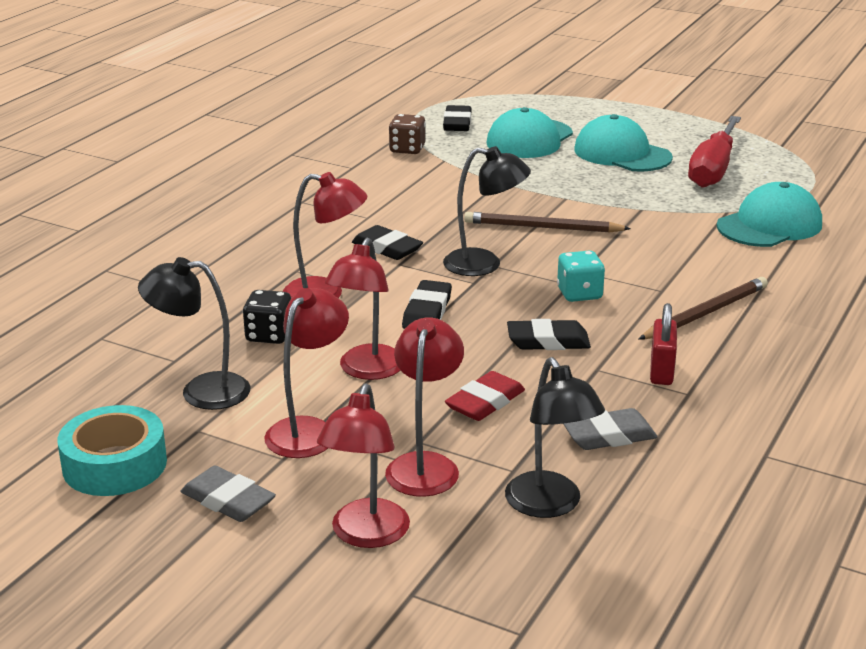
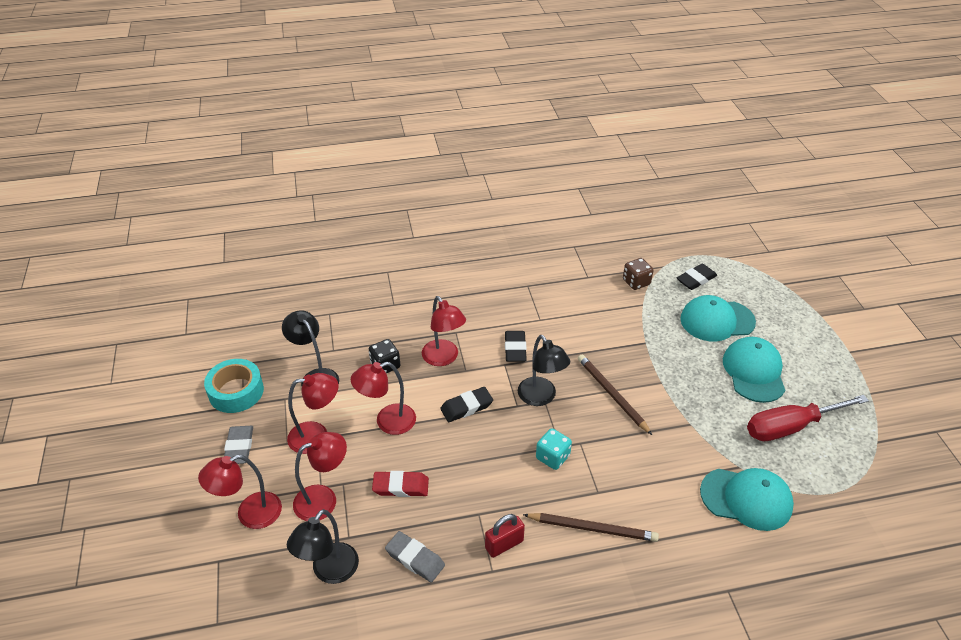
camera: 50 degrees right, 15 degrees up
black eraser [507,319,591,350] -> none

